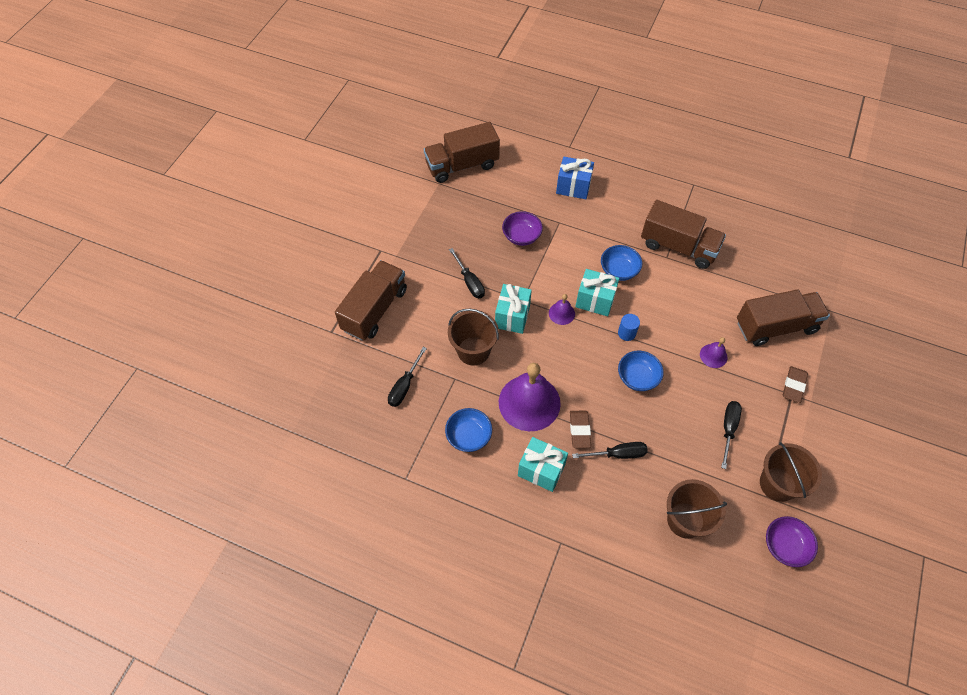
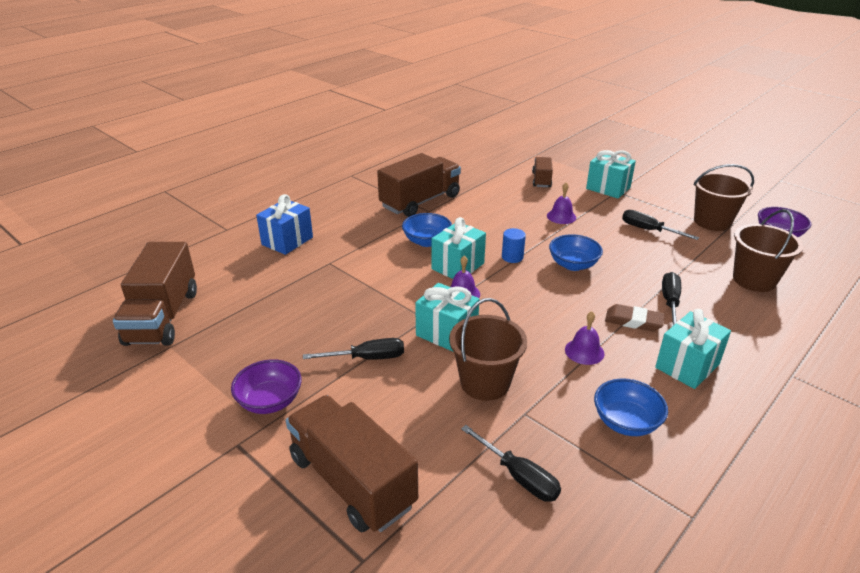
camera: 70 degrees left, 25 degrees down
purple bell [499,363,561,431] -> purple bell [565,311,604,365], size x0.46
purple bowl [502,211,543,246] -> purple bowl moved to [231,359,302,414]
brown truck [737,290,830,346] -> brown truck [532,157,553,187], size x0.53
brown eraser [783,366,808,403] -> turquoise gift [586,150,636,199]

